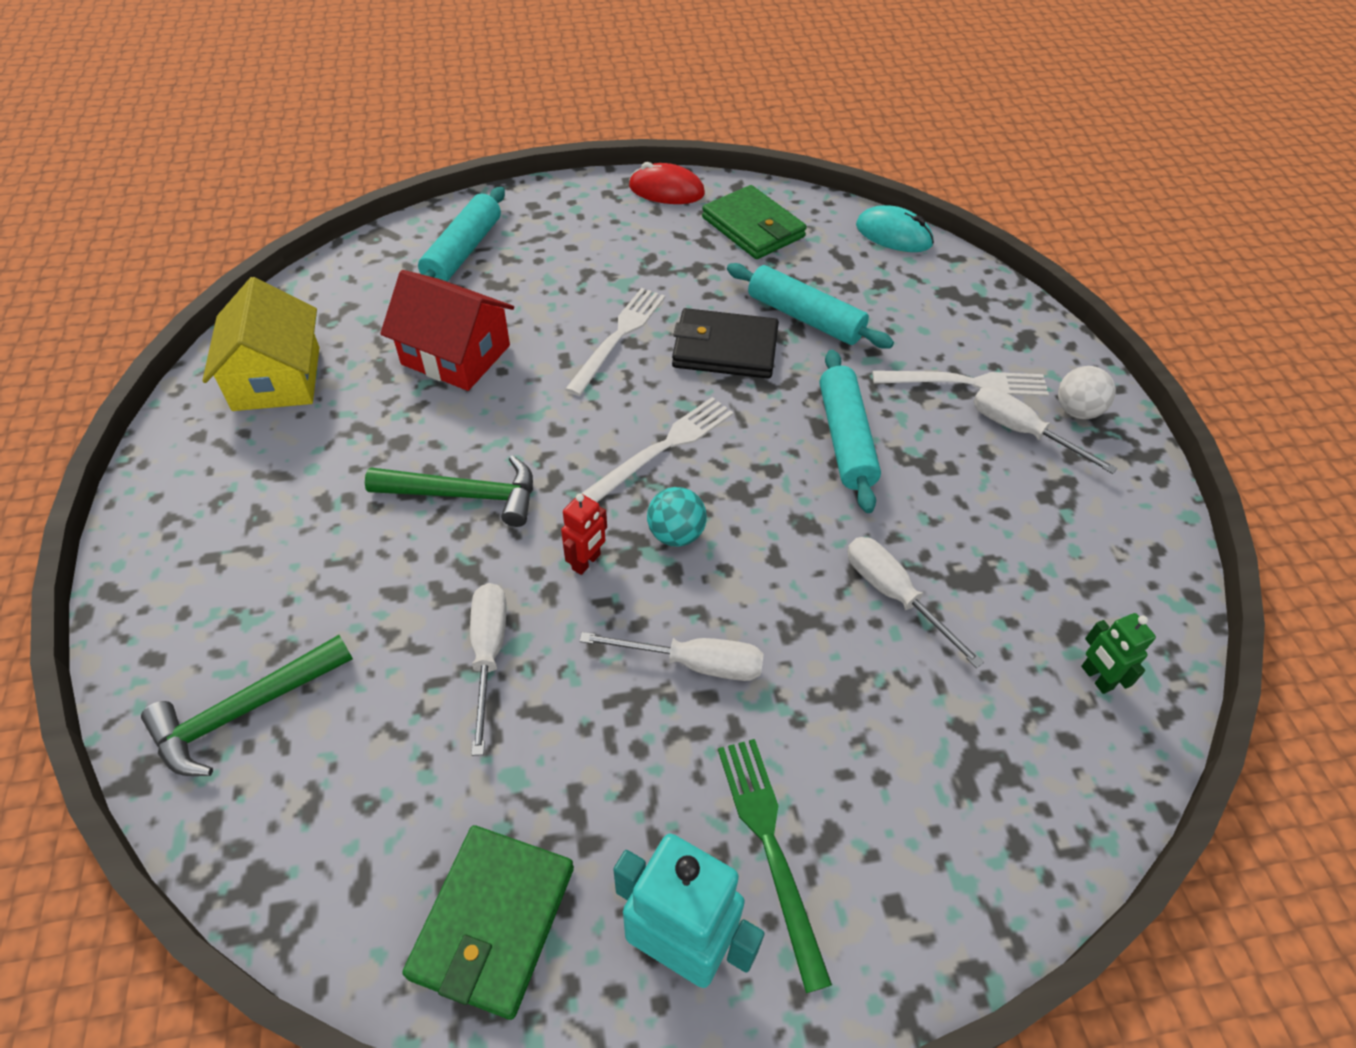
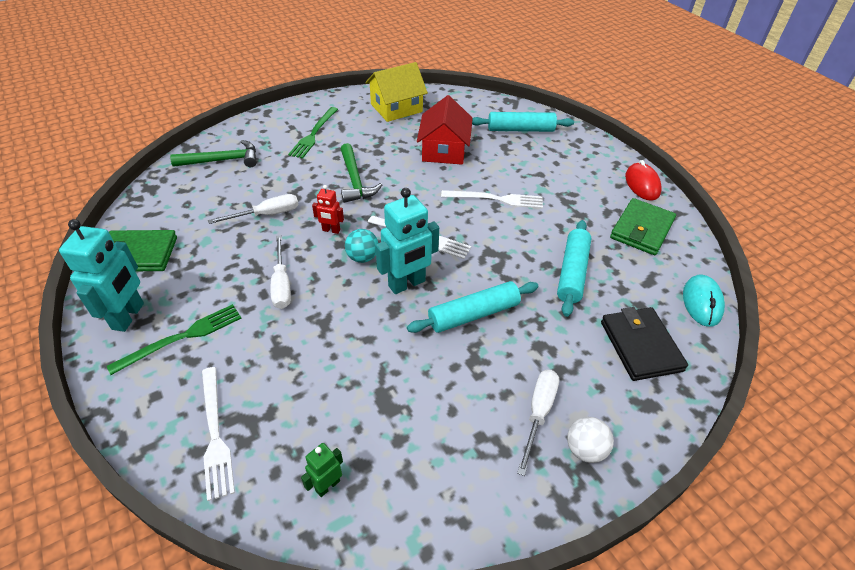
camera: 70 degrees right, 5 degrees down
green hammer [141,635,353,776] -> green hammer turned 135 degrees clockwise [170,140,257,167]
black wallet [672,308,779,379] -> black wallet moved to [601,307,688,381]
white screwdriver [847,537,984,668] -> none
white fork [872,371,1049,397] -> white fork moved to [202,367,235,501]
none -> green fork [288,107,338,159]
none -> turquoise robot [375,188,439,294]

